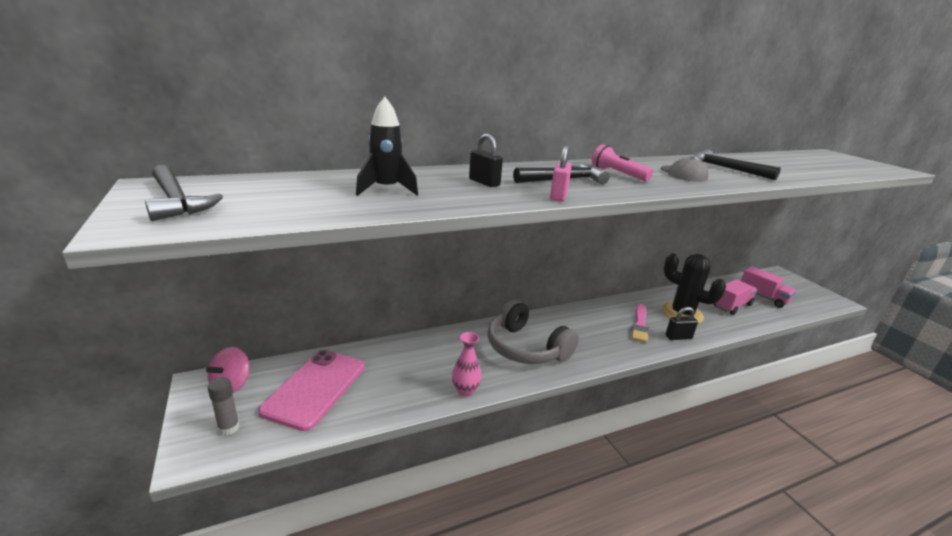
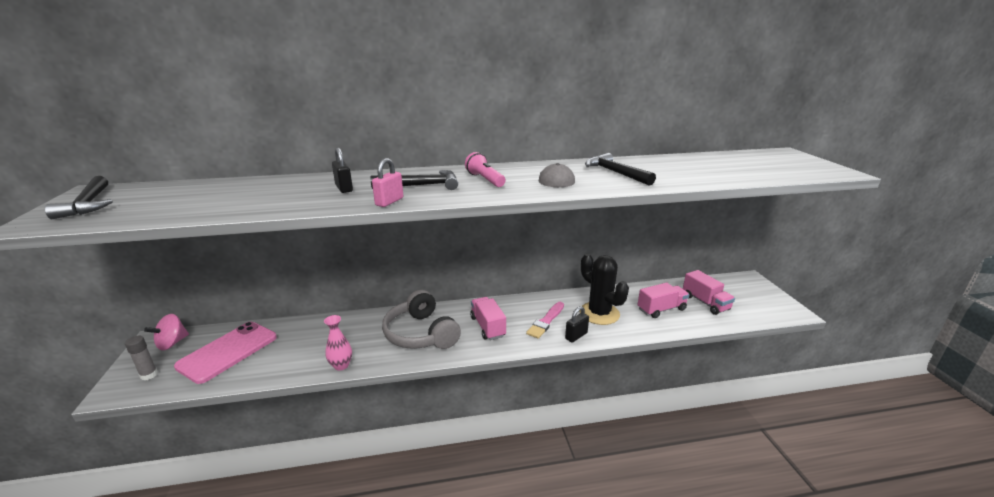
camera: 15 degrees right, 0 degrees up
black rocket [356,97,418,196] -> none
black padlock [666,307,698,340] -> black padlock turned 45 degrees counterclockwise [565,306,589,342]
none -> pink truck [470,297,506,340]

